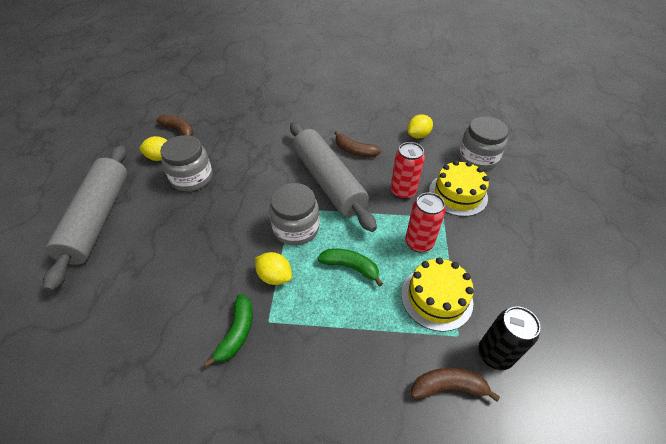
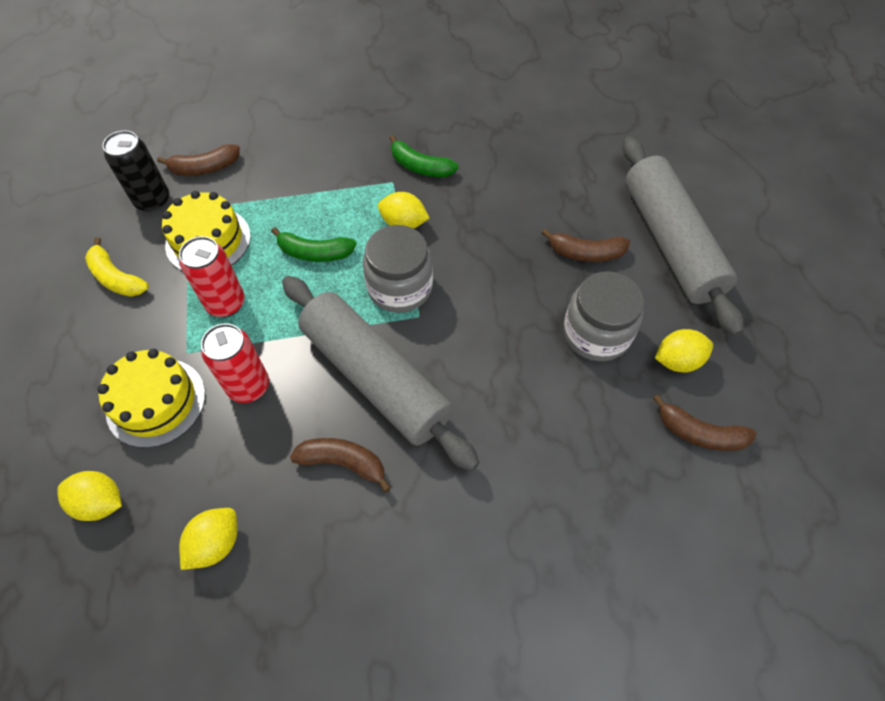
camera: 165 degrees right, 10 degrees up
green banana [204,294,252,367] -> green banana turned 60 degrees counterclockwise [389,135,459,177]
grey jar [459,116,509,170] -> yellow lemon [57,471,122,521]
none -> yellow banana [85,237,149,297]
none -> brown banana [541,229,630,262]

